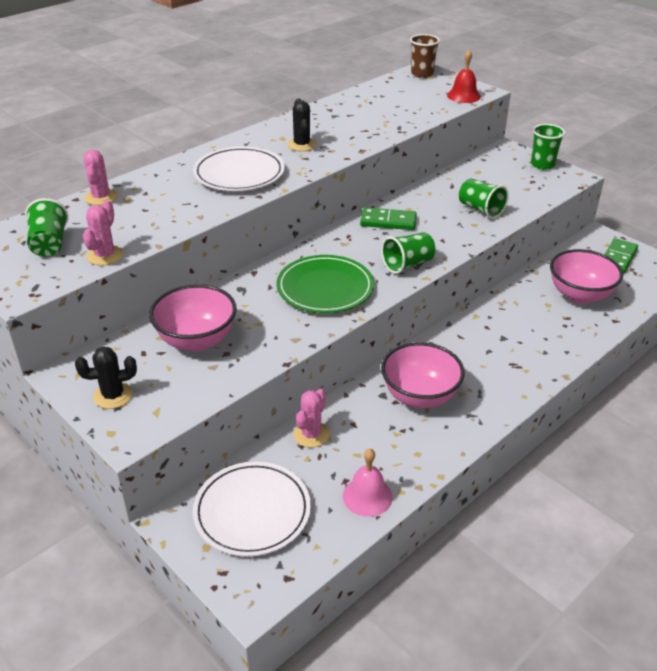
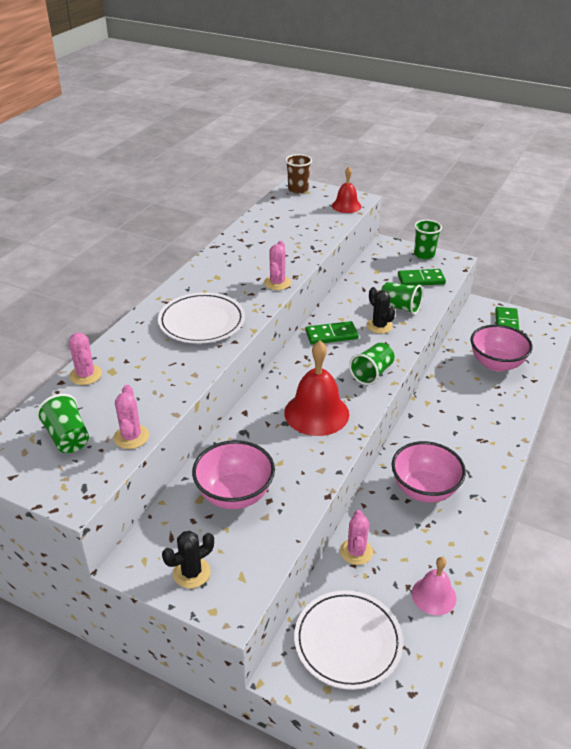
camera: 20 degrees left, 0 degrees up
green plate [276,255,374,313] -> red bell [284,340,349,436]
black cactus [288,99,317,151] -> black cactus moved to [367,287,395,334]
none -> pink cactus [264,241,291,290]
none -> green domino [398,269,446,286]

